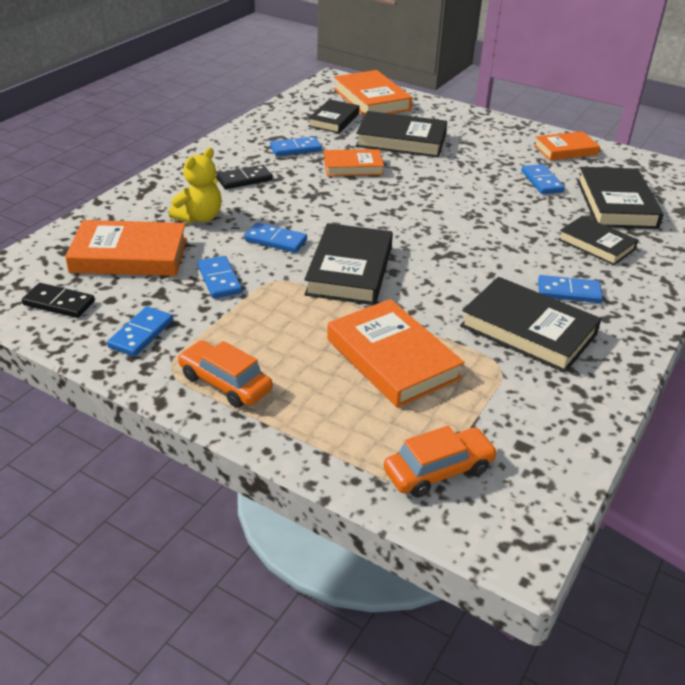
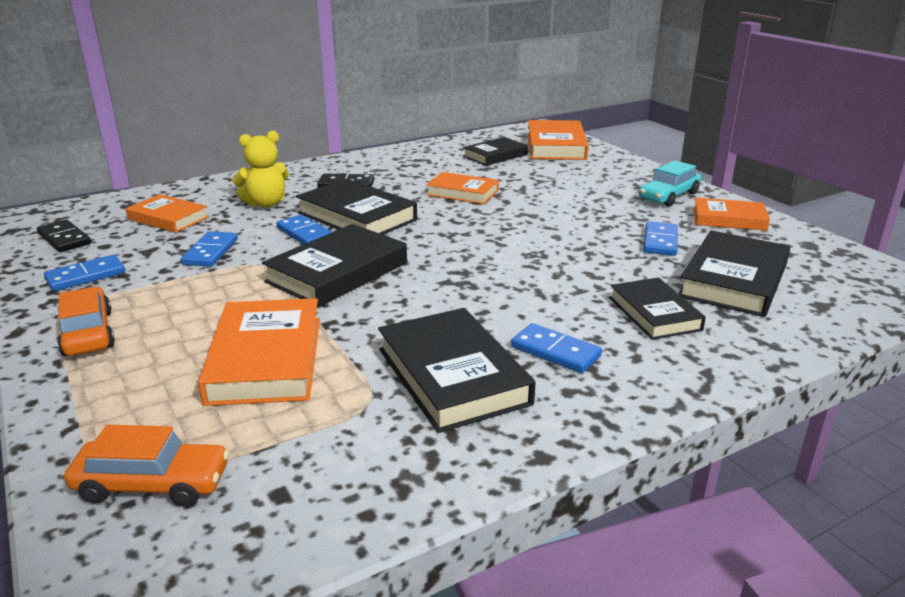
camera: 30 degrees right, 10 degrees down
orange book [65,220,187,276] -> orange book [125,194,209,233], size x0.64
blue domino [270,137,322,156] -> none
black book [356,111,447,158] -> black book moved to [296,178,417,235]
none -> turquoise car [639,160,701,207]

